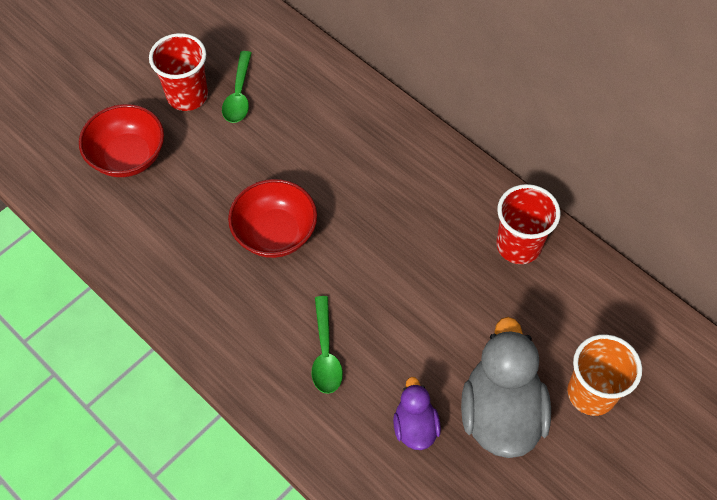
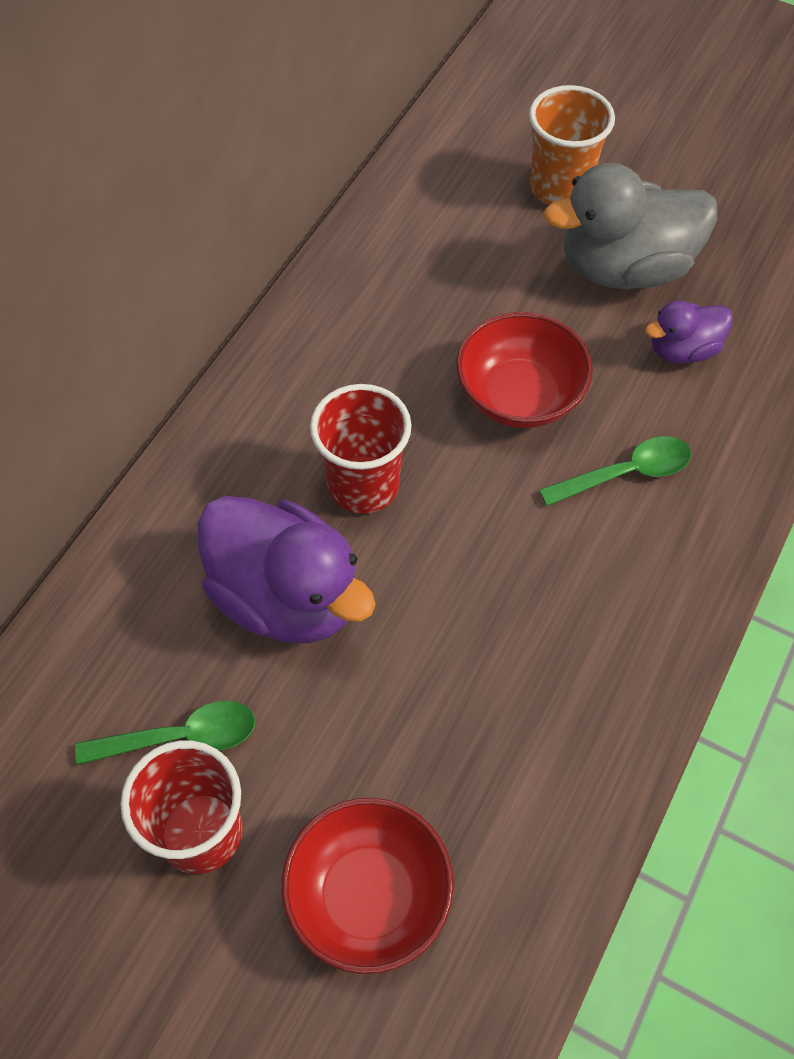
camera: 105 degrees left, 0 degrees up
red bowl [228,179,317,258] -> red bowl moved to [456,312,593,428]
red cup [496,184,560,264] -> red cup moved to [310,384,412,514]
none -> purple duck [197,496,376,643]

